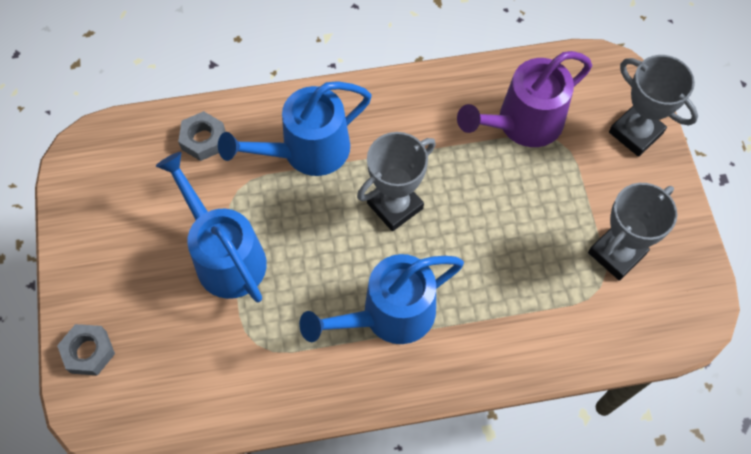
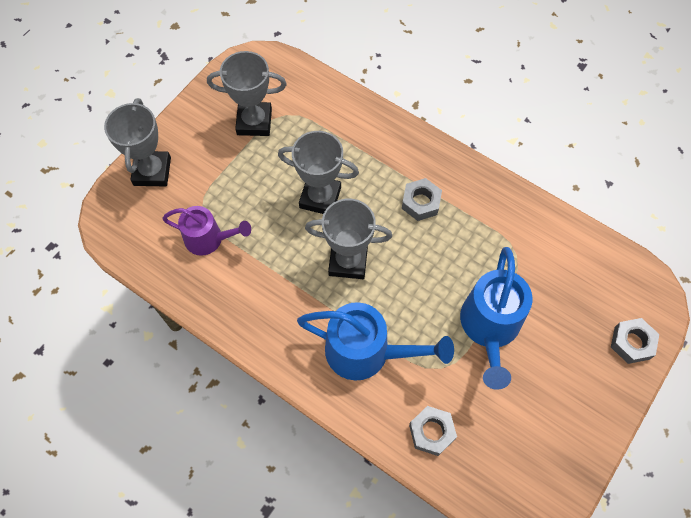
camera: 135 degrees left, 0 degrees up
blue watering can [299,254,464,344] -> grey nut [402,178,442,221]
purple watering can [457,51,592,147] -> purple watering can [162,206,251,256], size x0.65
none -> grey trophy [278,131,359,214]

